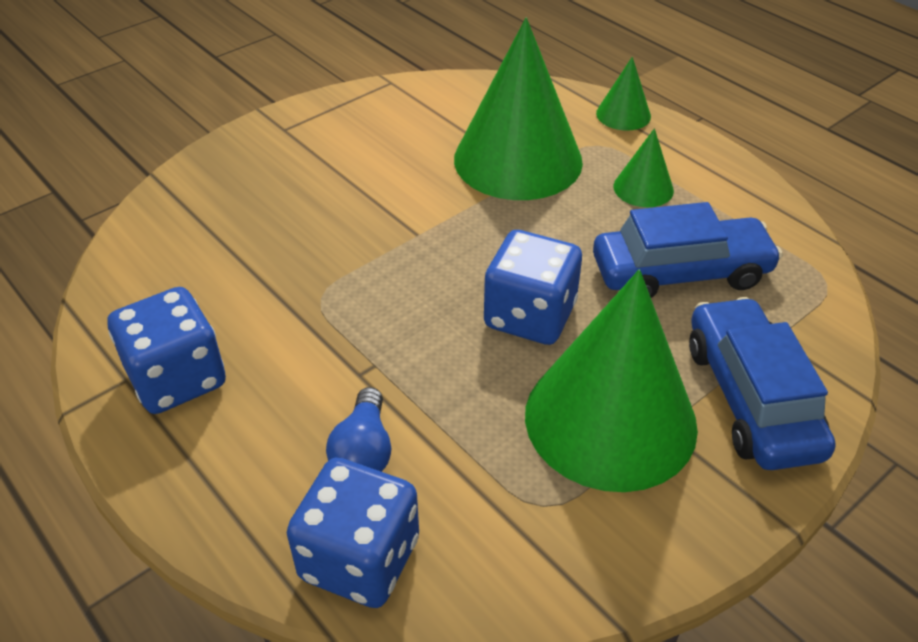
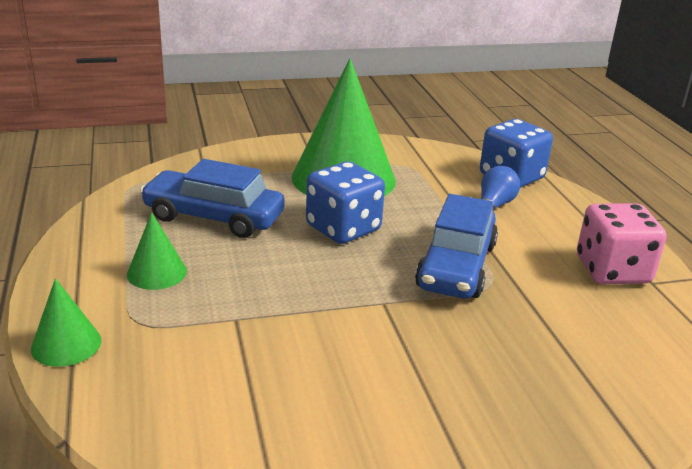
camera: 155 degrees left, 15 degrees down
blue dice [107,287,226,414] -> pink dice [577,203,666,284]
green cone [454,18,583,200] -> none
blue car [689,297,836,470] -> blue car moved to [415,194,498,299]

